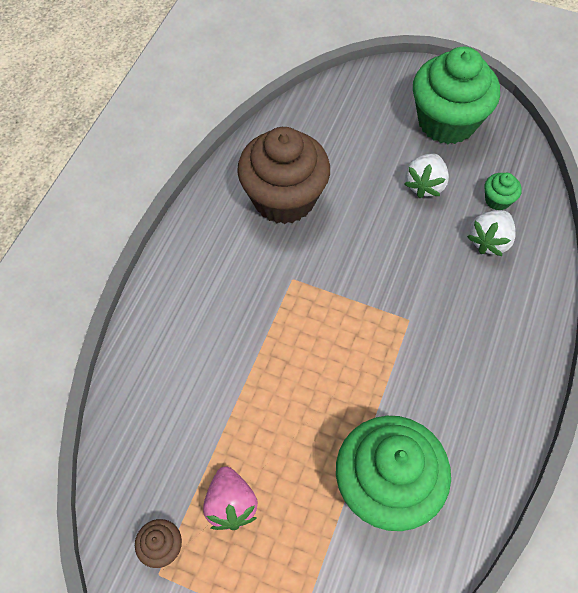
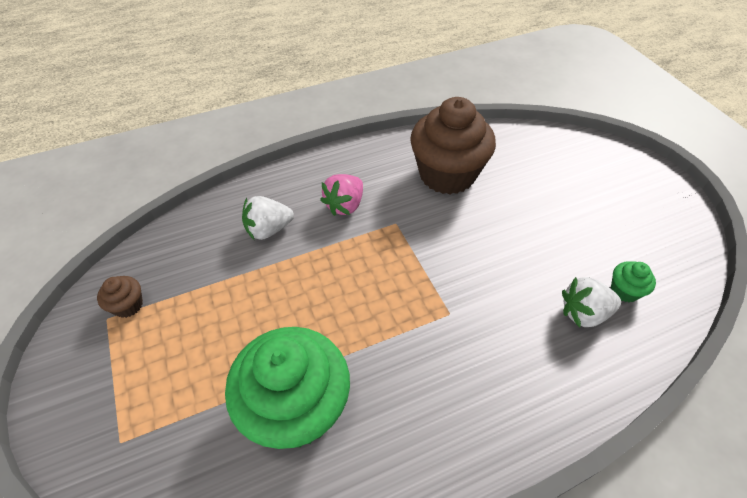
camera: 45 degrees right, 10 degrees down
pink strawberry [203,466,258,530] -> pink strawberry moved to [320,174,363,216]
white strawberry [404,153,449,198] -> white strawberry moved to [242,196,294,240]
green cupcake [413,47,500,144] -> none

